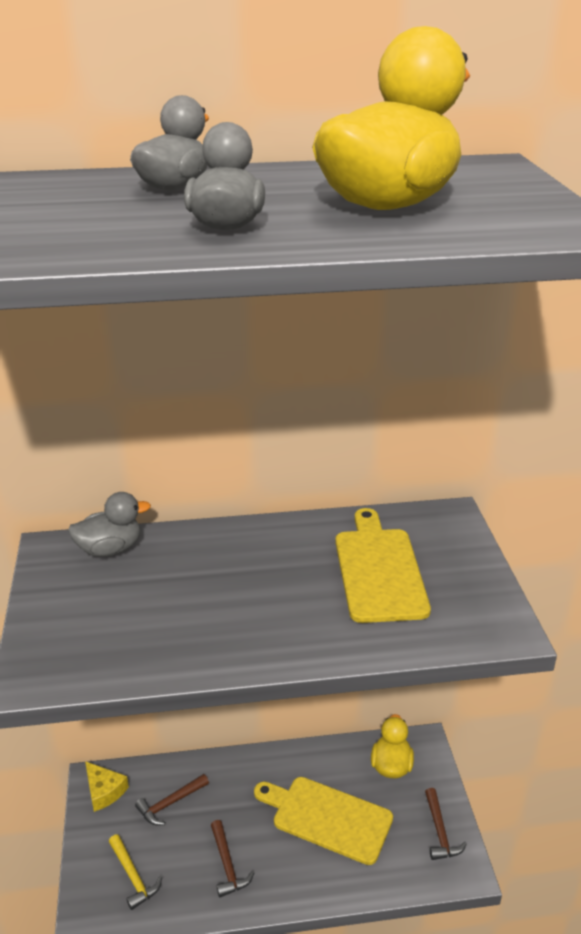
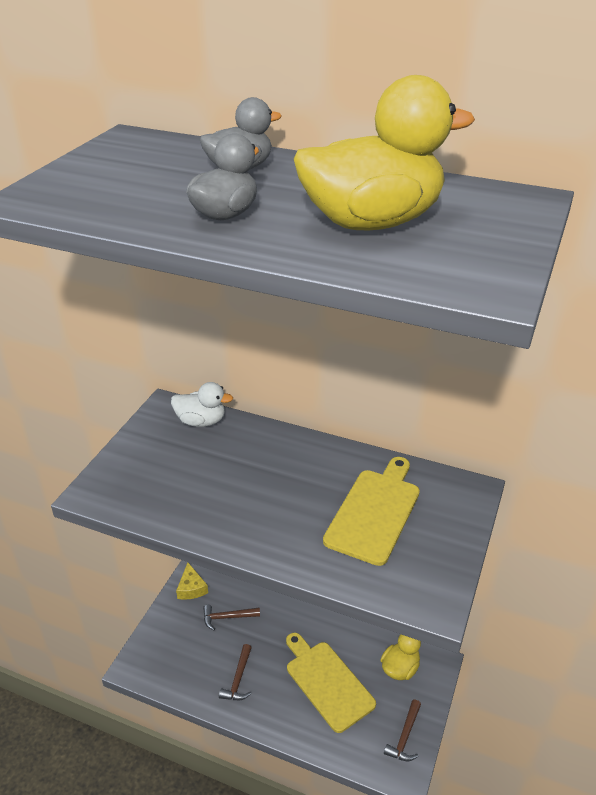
camera: 30 degrees right, 5 degrees up
grey duck [68,492,151,557] -> white duck [171,382,233,427]
yellow hammer [109,834,162,910] -> none

